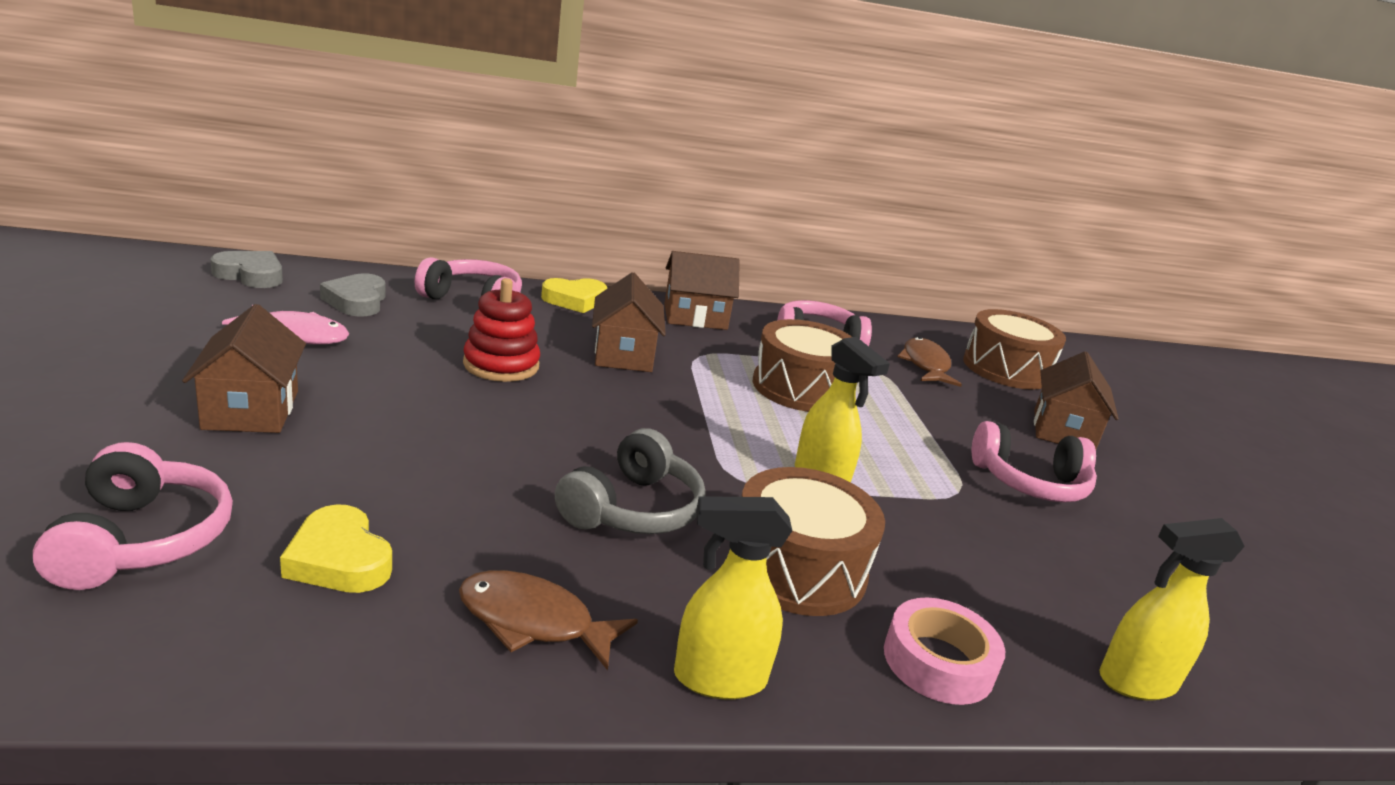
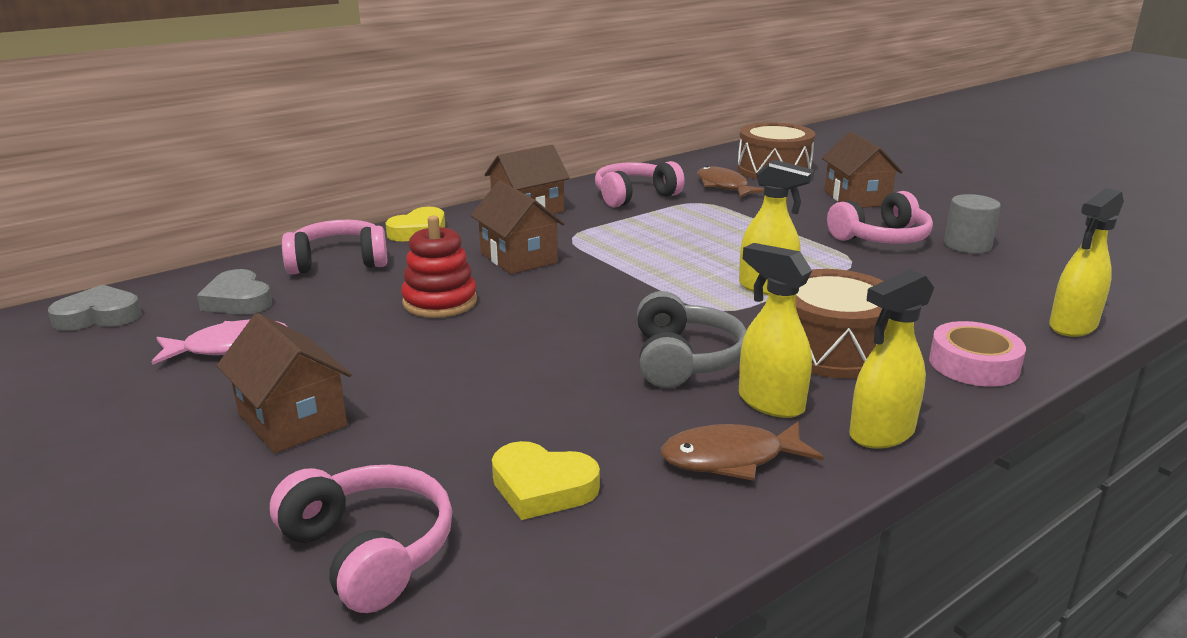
camera: 25 degrees left, 0 degrees up
brown drum [753,319,852,412] -> none
none -> yellow spray bottle [739,243,812,418]
none -> grey cylinder [944,194,1001,254]

